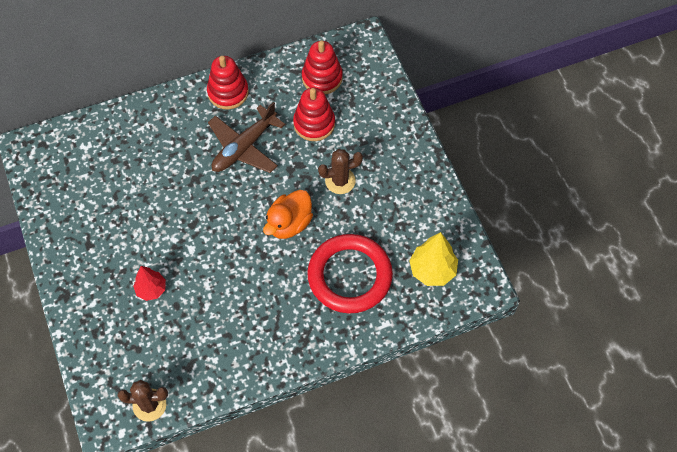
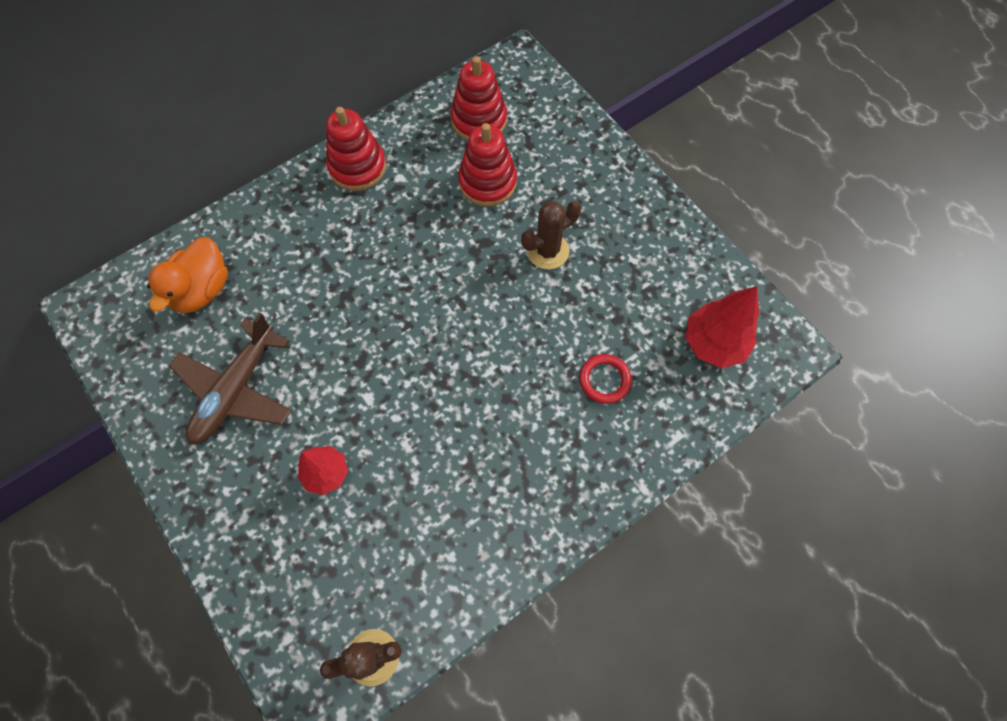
camera: 15 degrees left, 5 degrees up
brown plane [208,102,285,173] -> brown plane moved to [169,313,292,445]
orange duck [263,190,313,239] -> orange duck moved to [147,237,228,313]
red ring [307,234,393,314] -> red ring [579,354,632,404], size x0.43
yellow tree [409,232,458,286] -> red tree [685,286,759,368]

